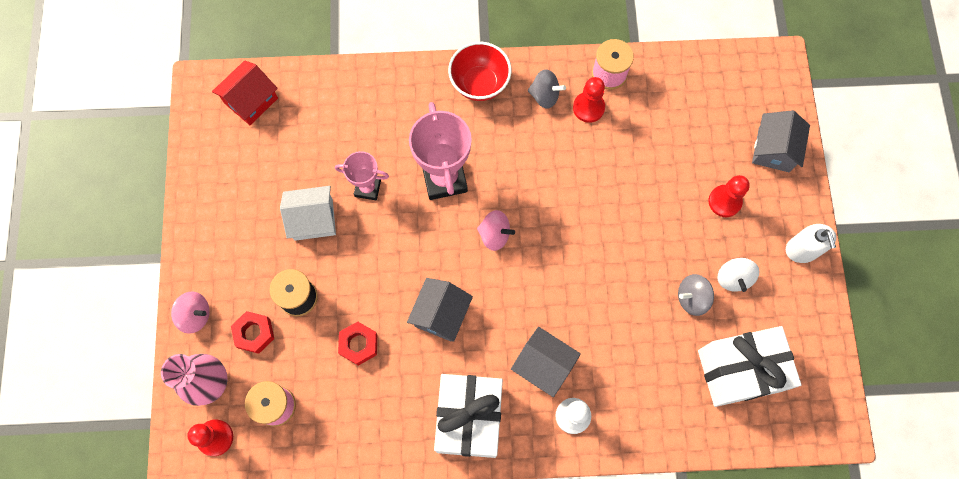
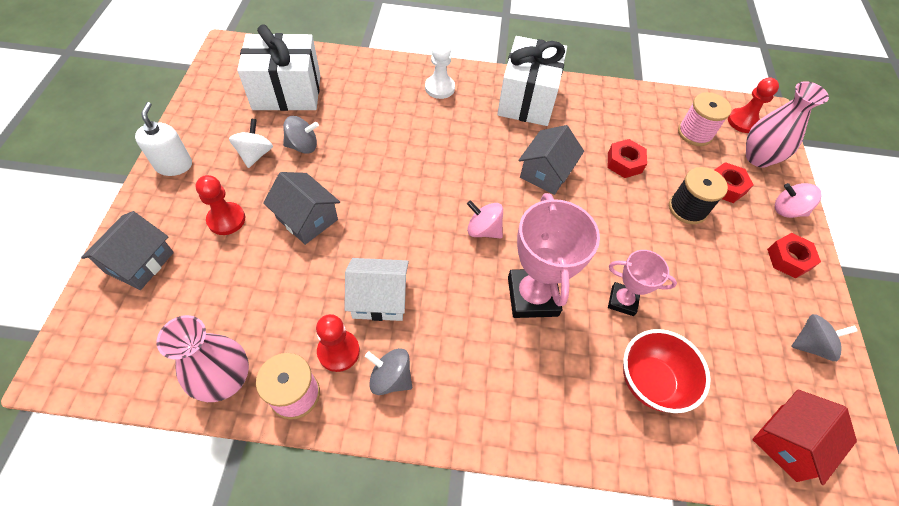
camera: 175 degrees left, 15 degrees down
white house [280,186,336,241] -> white house moved to [344,258,409,321]
red bowl [448,42,512,101] -> red bowl moved to [623,329,711,413]
grey house [511,327,581,397] -> grey house moved to [263,172,340,245]
none -> pink vase [157,315,249,402]
none -> red nut [767,233,821,279]
none -> grey spinning top [791,314,858,361]

